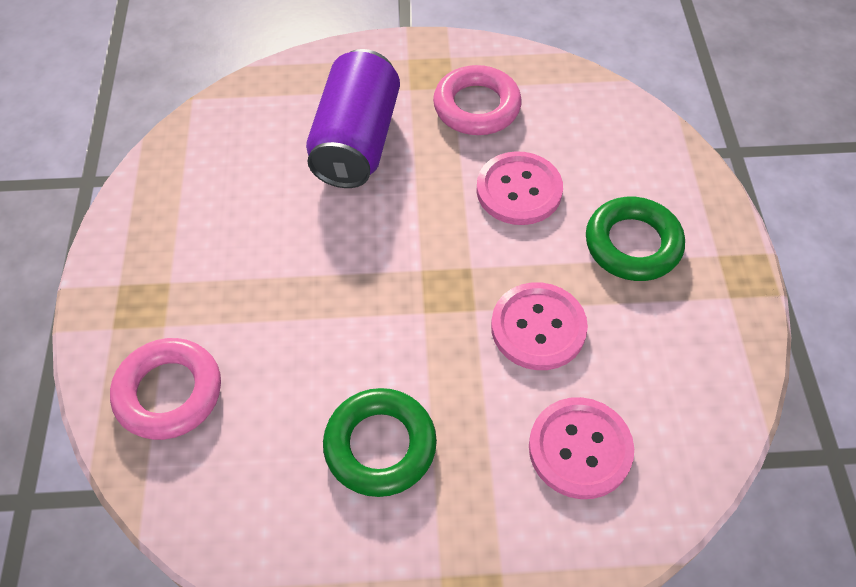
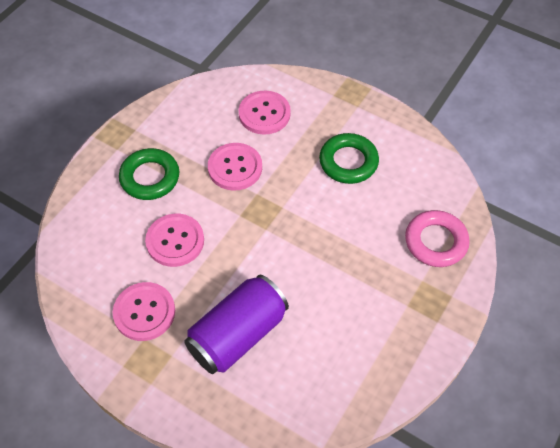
camera: 145 degrees left, 0 degrees up
pink ring [433,65,522,135] -> pink button [113,282,175,341]

